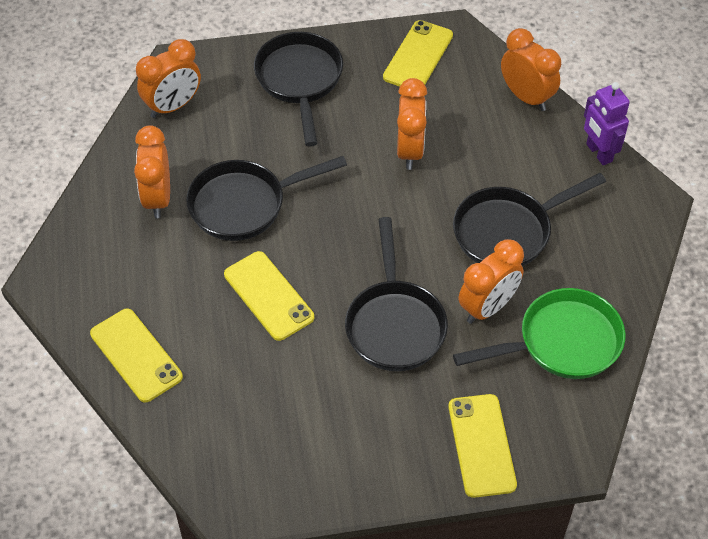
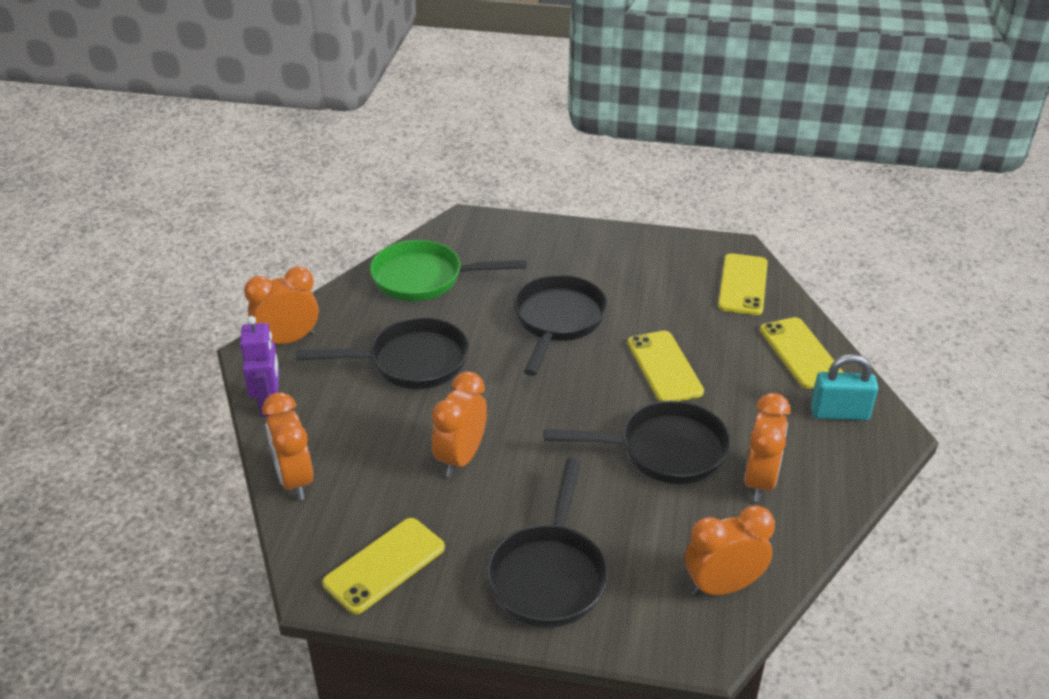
camera: 160 degrees left, 15 degrees down
yellow phone [448,394,517,498] -> yellow phone moved to [718,253,768,315]
orange clock [459,239,524,324] -> orange clock moved to [244,266,319,344]
none -> turquoise padlock [811,354,878,421]

